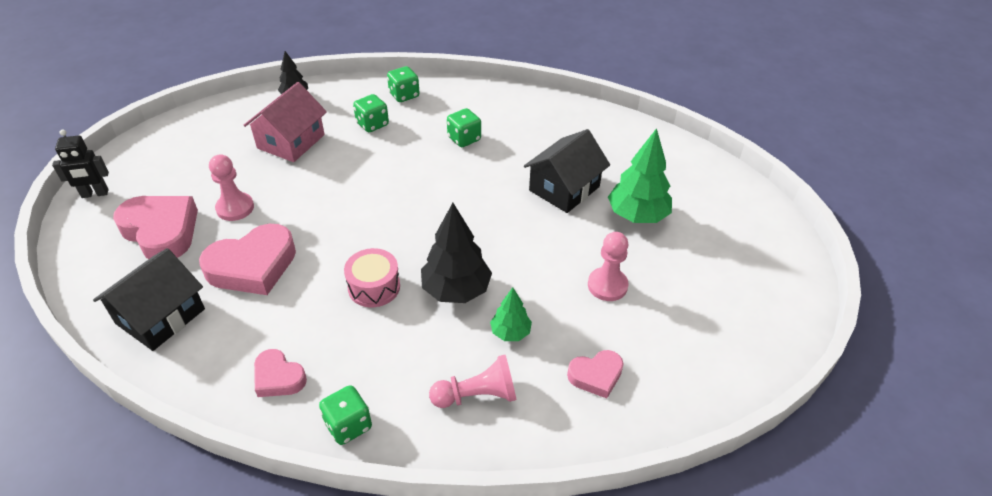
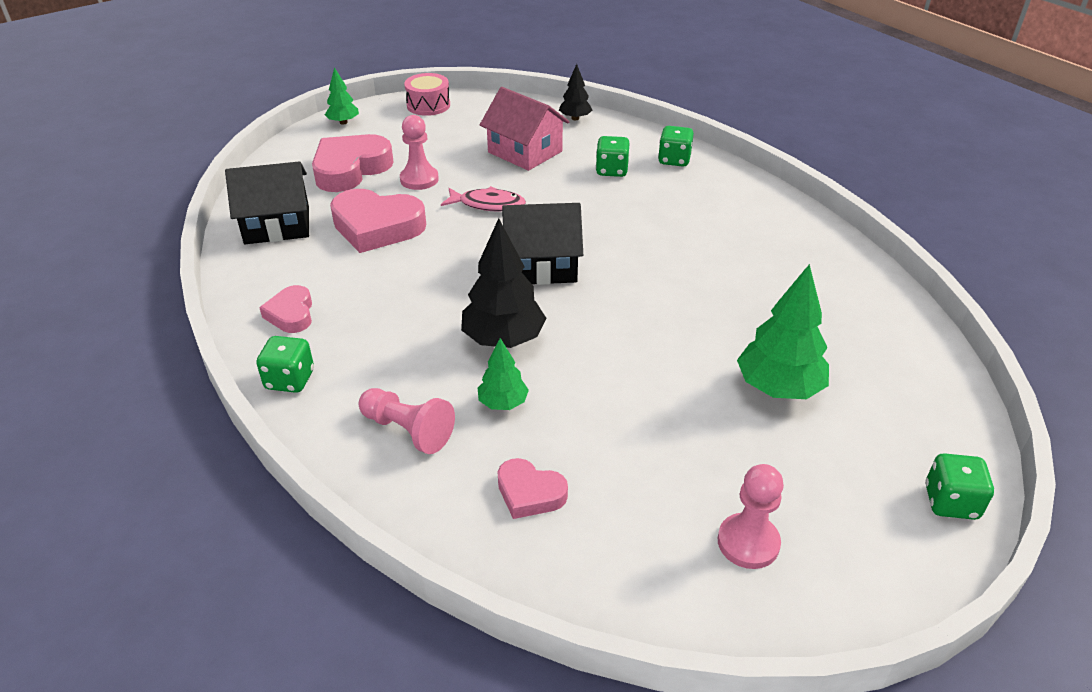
camera: 45 degrees right, 5 degrees down
black robot [52,130,109,198] -> green tree [325,67,359,124]
pink heart [113,196,198,259] -> pink heart turned 135 degrees counterclockwise [312,134,394,192]
pink house [244,82,327,162] -> pink house turned 60 degrees clockwise [480,87,570,171]
pink drum [344,248,400,307] -> pink drum moved to [404,73,450,116]
green dice [447,108,481,147] -> green dice moved to [925,453,994,520]
black house [524,129,610,213] -> black house moved to [502,203,583,285]
pink pawn [588,232,629,301] -> pink pawn moved to [718,464,784,569]
none -> pink fish [441,186,526,212]

